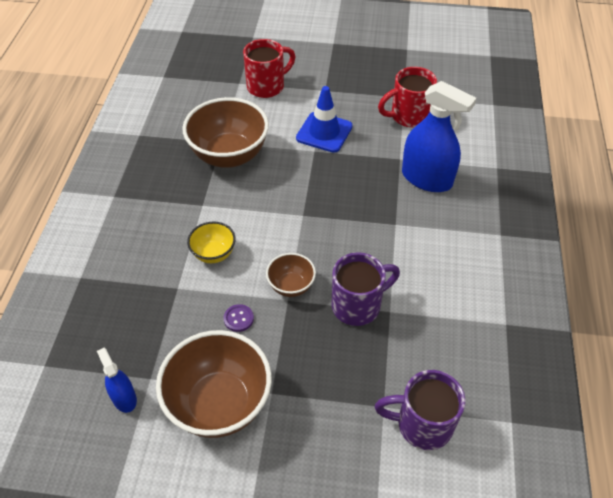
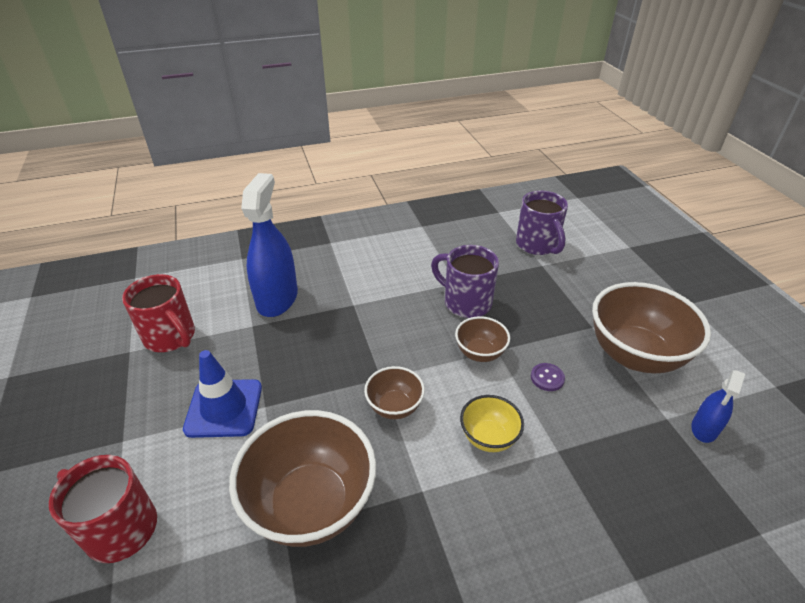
camera: 115 degrees left, 10 degrees down
none -> brown bowl [364,366,425,419]

